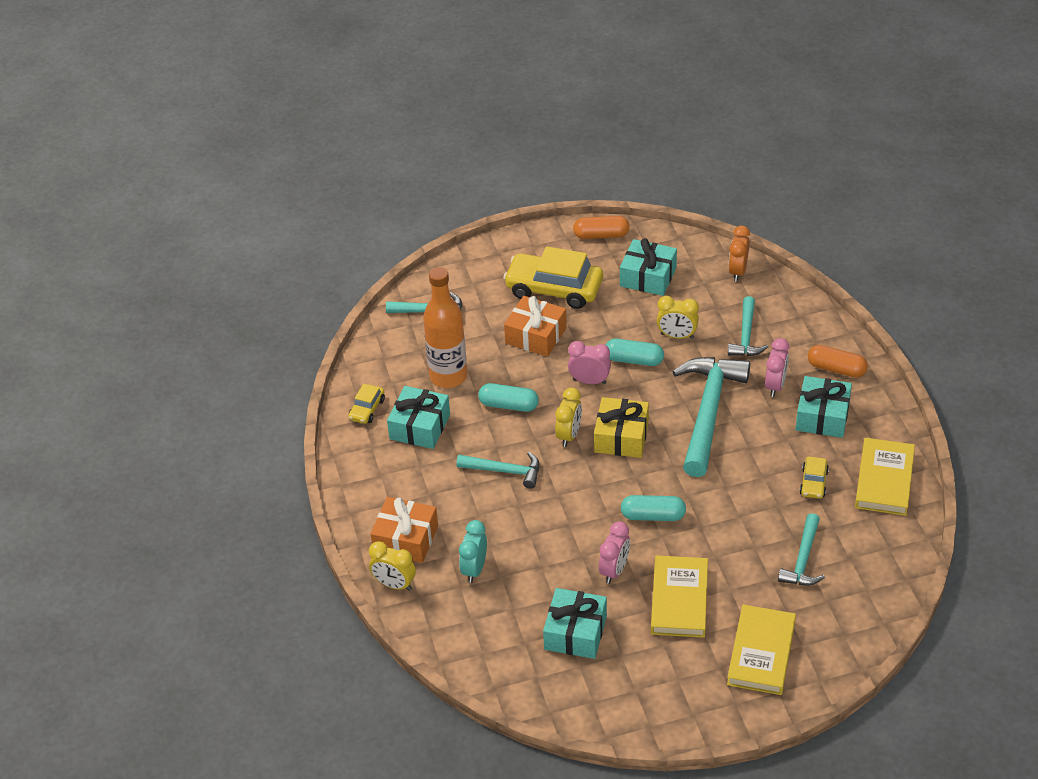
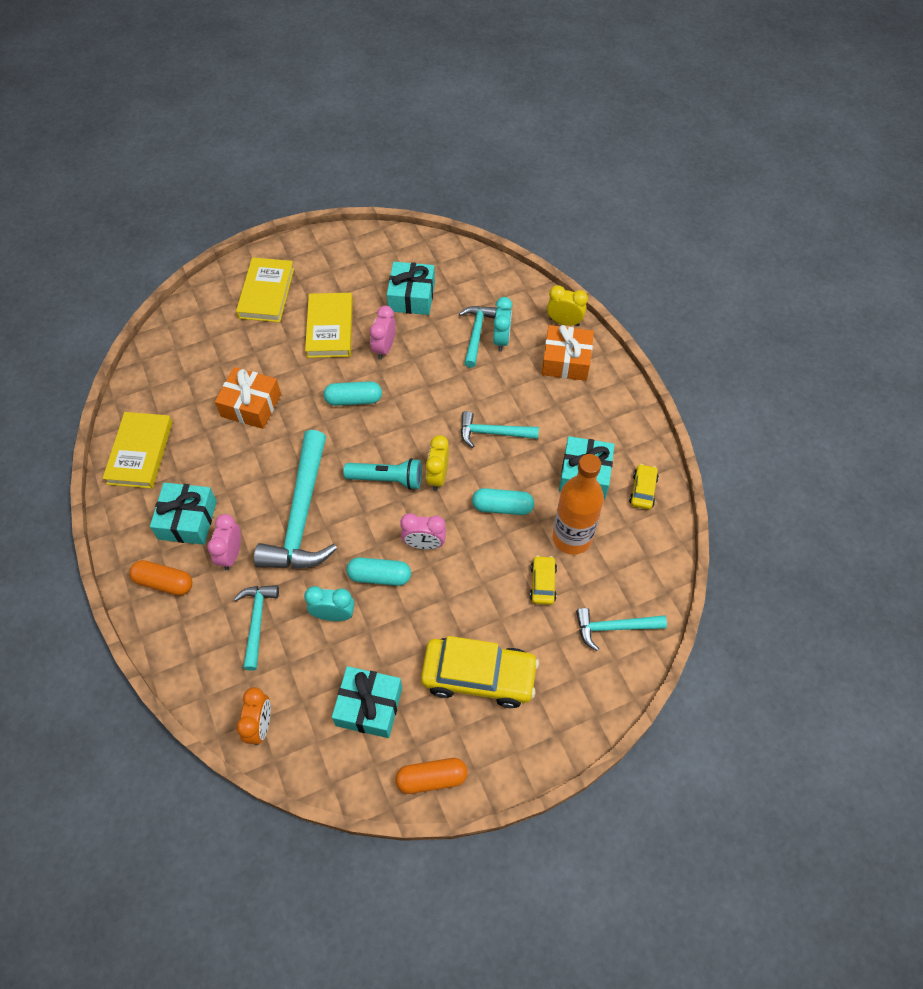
camera: 170 degrees right, 15 degrees up
orange gift [504,296,567,357] -> orange gift moved to [215,367,281,429]
yellow gift [594,397,649,458] -> turquoise flashlight [343,458,422,490]
yellow clock [657,296,699,339] -> turquoise clock [304,586,354,621]
turquoise hammer [778,513,825,586] -> turquoise hammer moved to [459,306,496,368]
yellow car [799,457,829,499] -> yellow car moved to [530,555,557,605]

